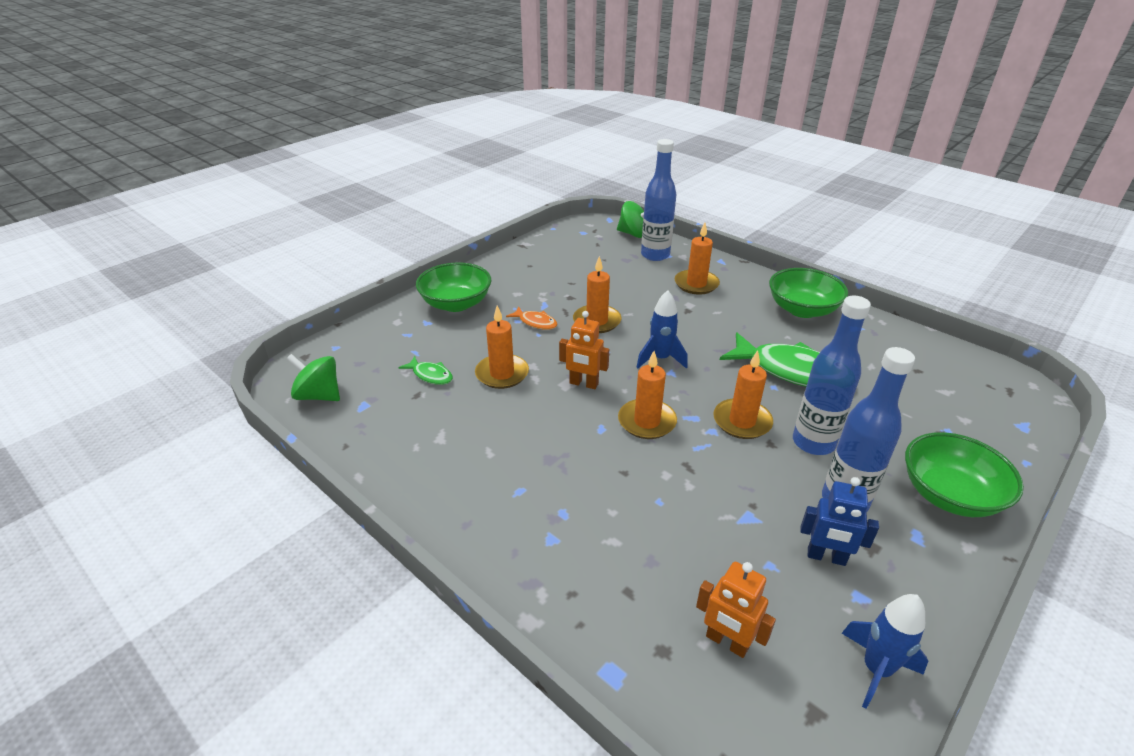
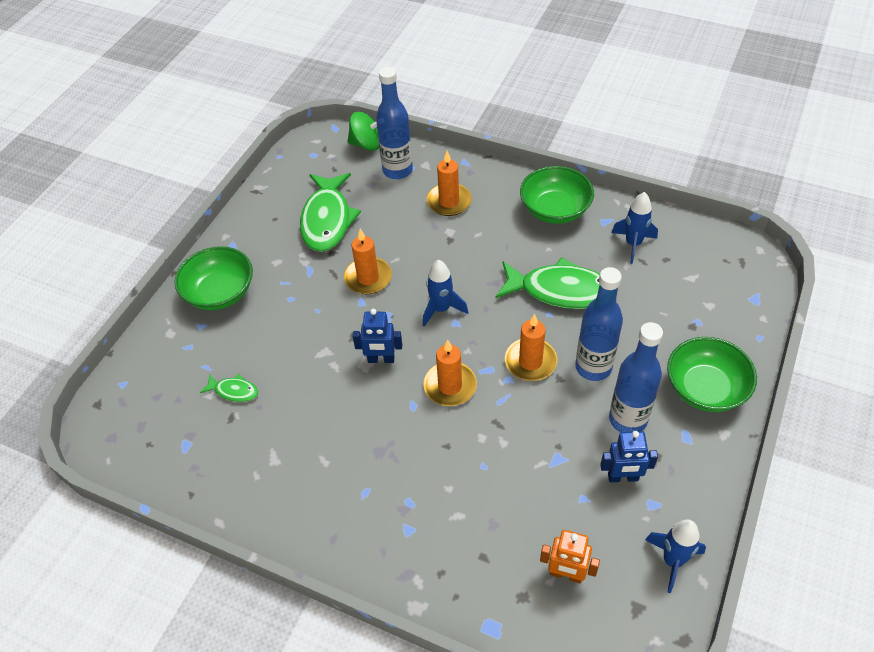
camera: 15 degrees left, 15 degrees up
green spinning top [287,354,340,401] -> none
orange candle [475,306,529,389] -> none
orange fish [506,306,558,330] -> none
orange robot [559,311,609,389] -> blue robot [353,309,402,363]
none -> green fish [300,173,361,252]
none -> blue rocket [611,192,658,264]

